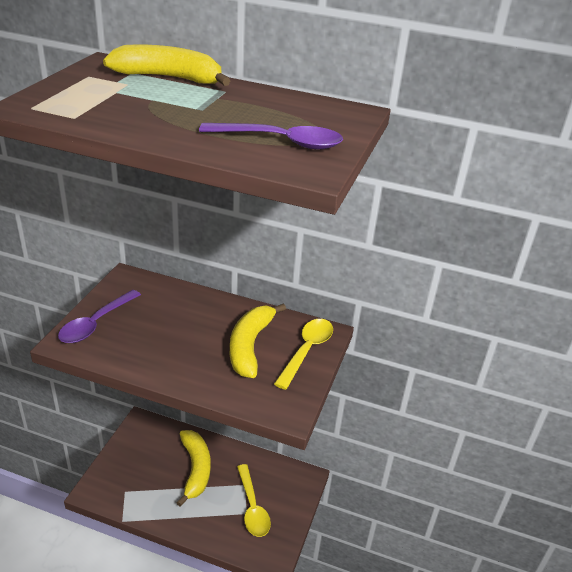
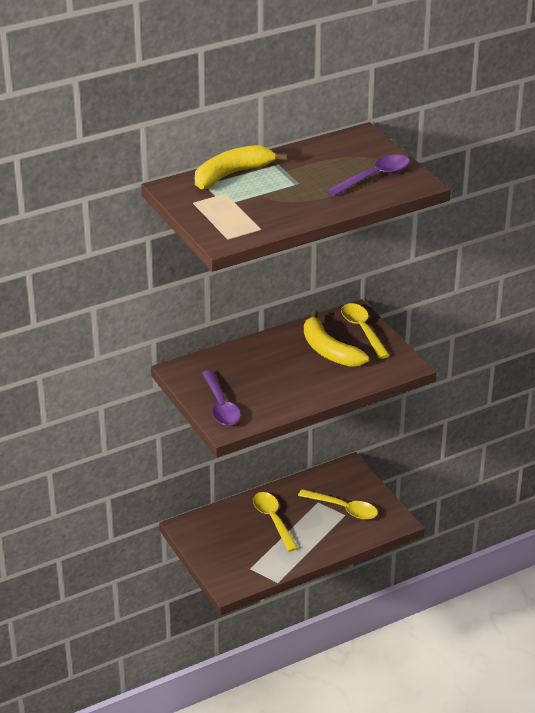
camera: 45 degrees left, 0 degrees up
yellow banana [176,430,211,507] -> yellow spoon [253,492,298,552]

